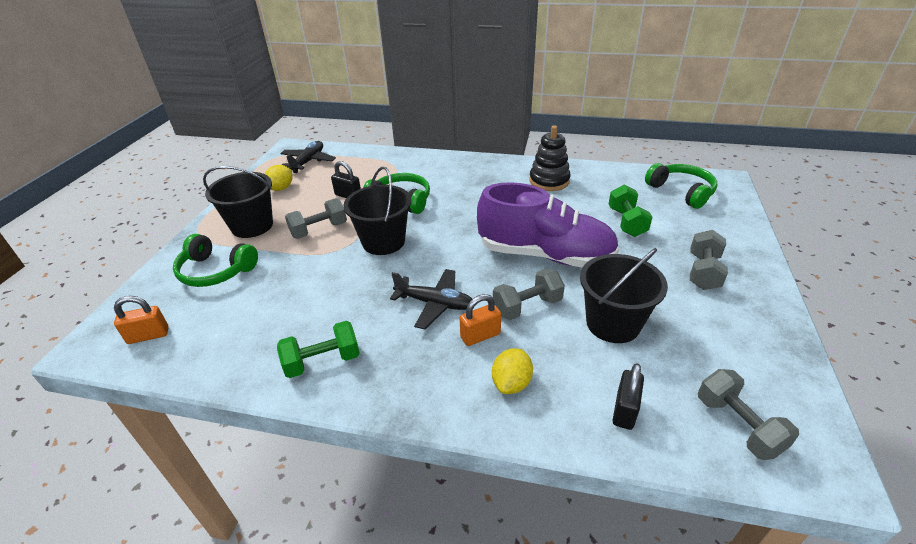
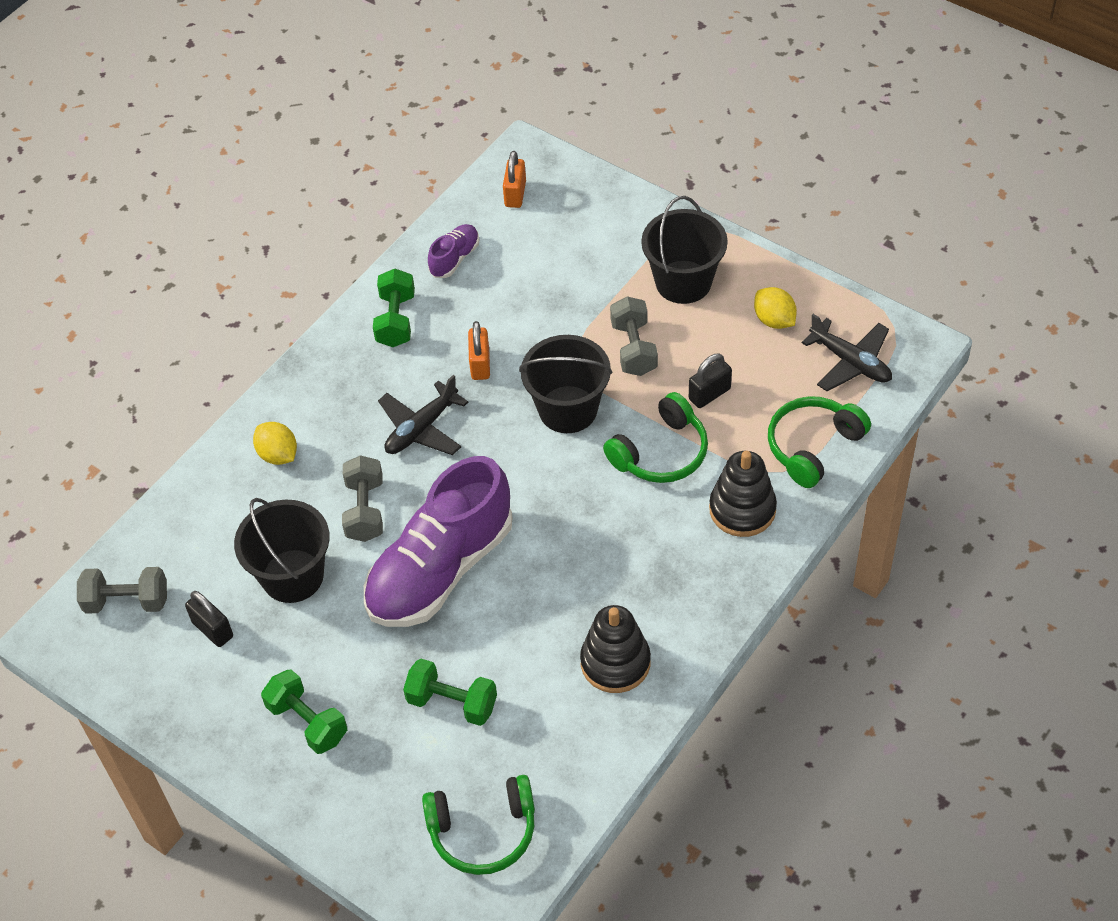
camera: 115 degrees right, 15 degrees up
green headphones [173,234,258,287] -> green headphones moved to [768,396,871,488]
orange padlock [460,294,501,346] -> orange padlock moved to [468,321,490,380]
black padlock [613,363,644,430] -> black padlock moved to [185,591,233,647]
grey dumbbell [690,230,728,290] -> green dumbbell [261,669,347,754]
none -> purple shoe [428,224,479,278]
none -> black stacking toy [709,451,777,537]

